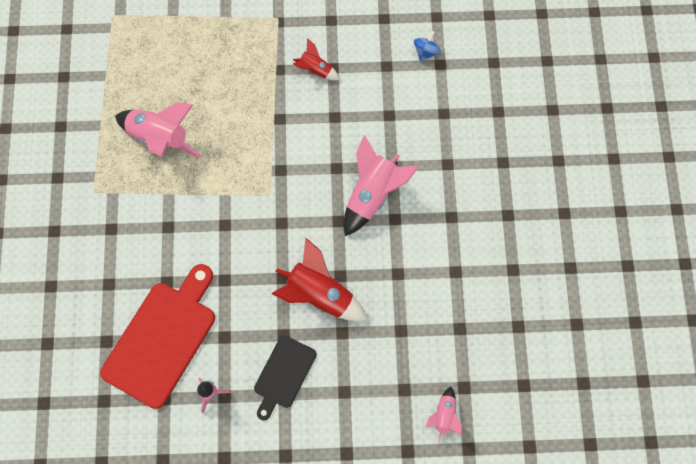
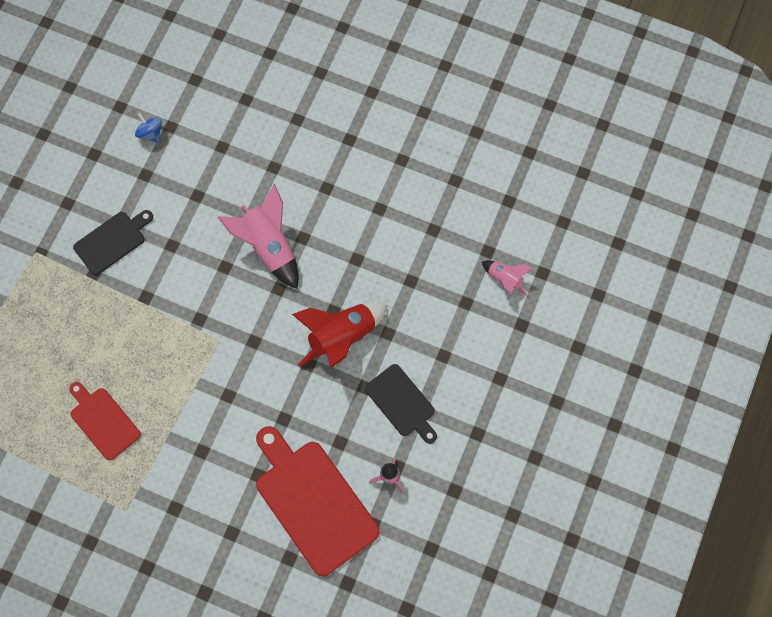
camera: 65 degrees left, 0 degrees up
pink rocket [115,102,202,158] -> red cutting board [69,382,141,461]
red rocket [293,38,340,80] -> black cutting board [73,210,153,275]

